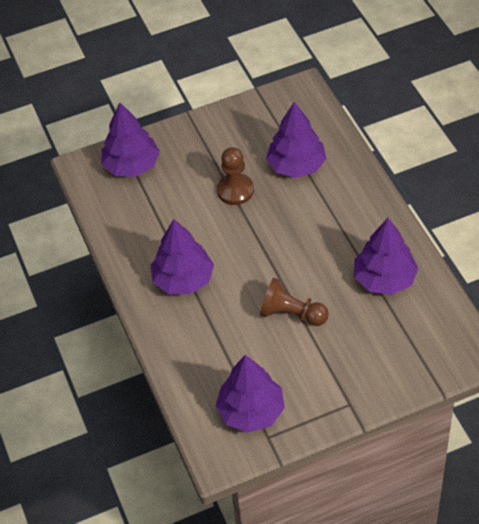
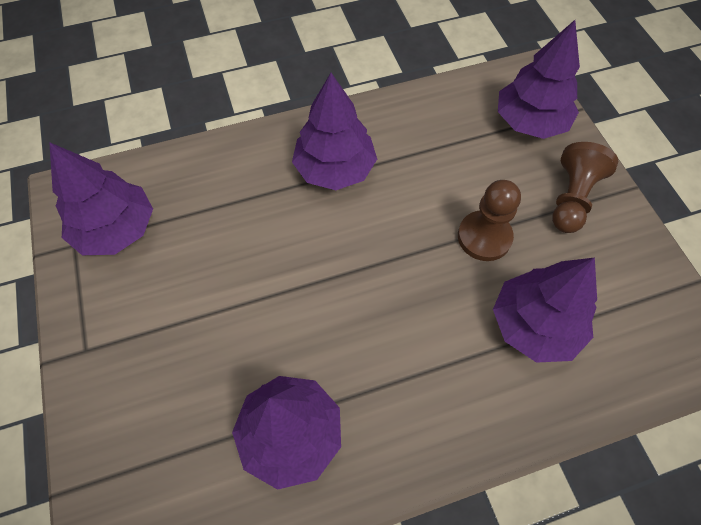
camera: 90 degrees right, 10 degrees up
brown pawn [260,278,329,326] -> brown pawn moved to [552,142,618,233]

